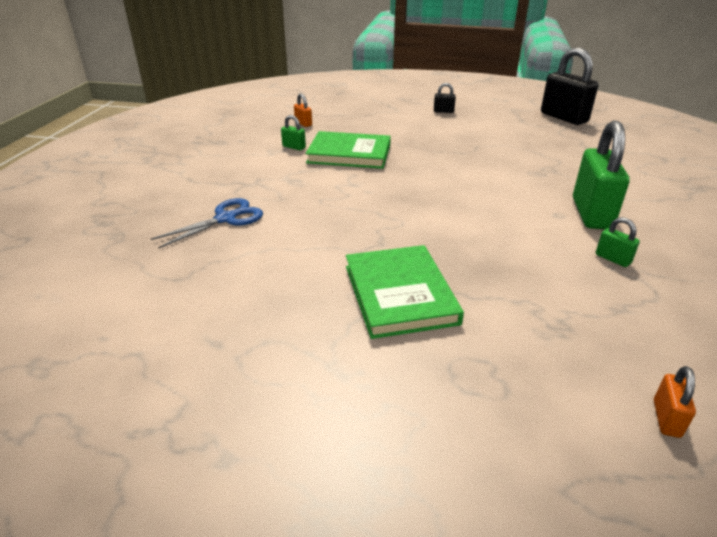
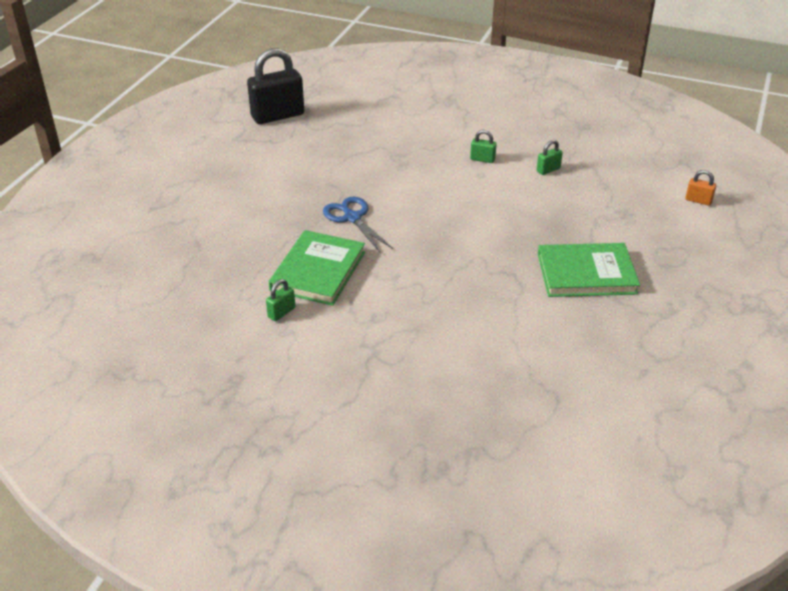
camera: 80 degrees left, 5 degrees up
blue scissors [151,198,263,248] -> blue scissors moved to [323,197,393,252]
orange padlock [294,94,312,127] -> none
black padlock [434,83,456,113] -> none
green padlock [573,121,630,229] -> green padlock [470,130,497,163], size x0.44

